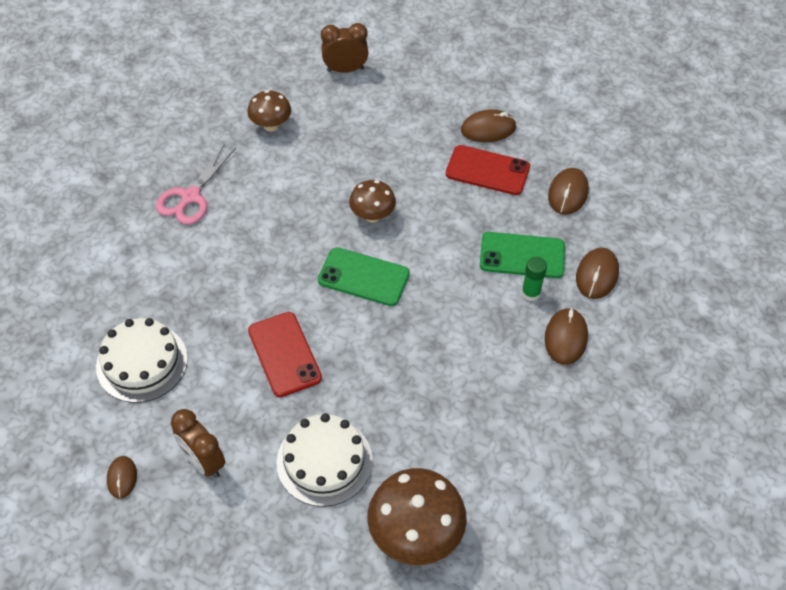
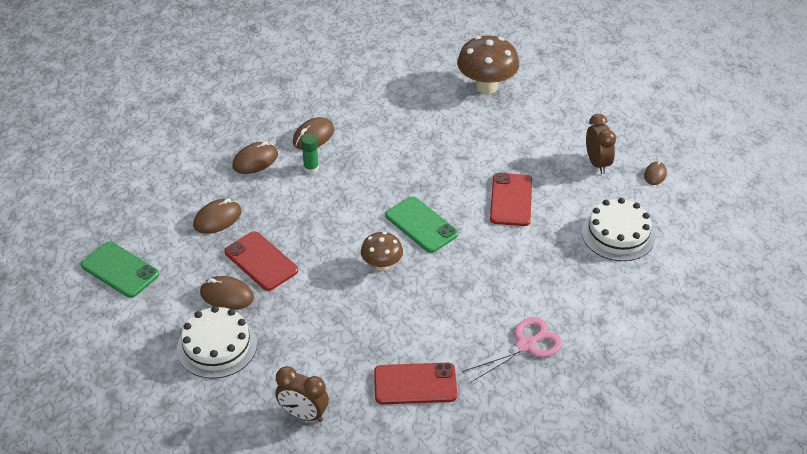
camera: 150 degrees left, 10 degrees down
brown mushroom [248,90,291,132] -> red phone [374,363,457,405]
white cake [276,413,373,507] -> white cake moved to [177,306,257,379]
green phone [480,232,565,278] -> green phone moved to [81,242,159,298]

